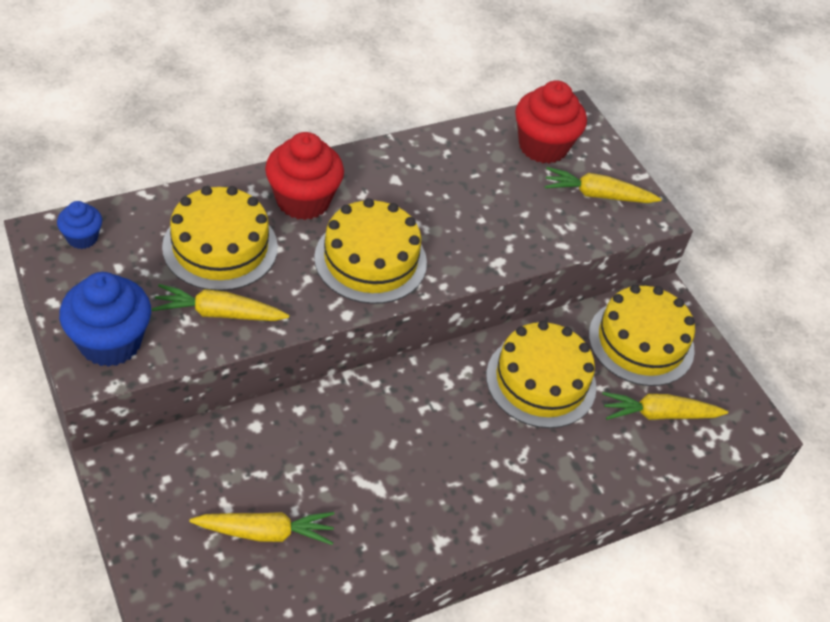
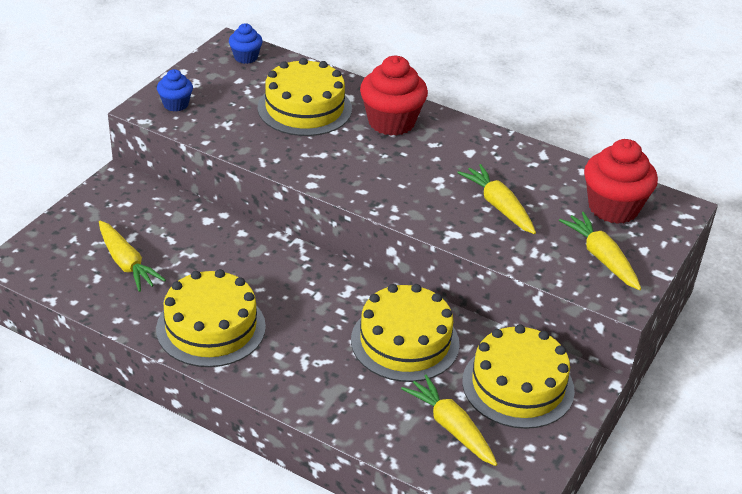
camera: 60 degrees right, 10 degrees down
blue cupcake [59,272,151,367] -> blue cupcake [157,69,193,112], size x0.53
yellow carrot [152,284,289,321] -> yellow carrot moved to [457,164,536,234]
yellow cake [314,198,427,304] -> yellow cake moved to [156,269,266,367]

